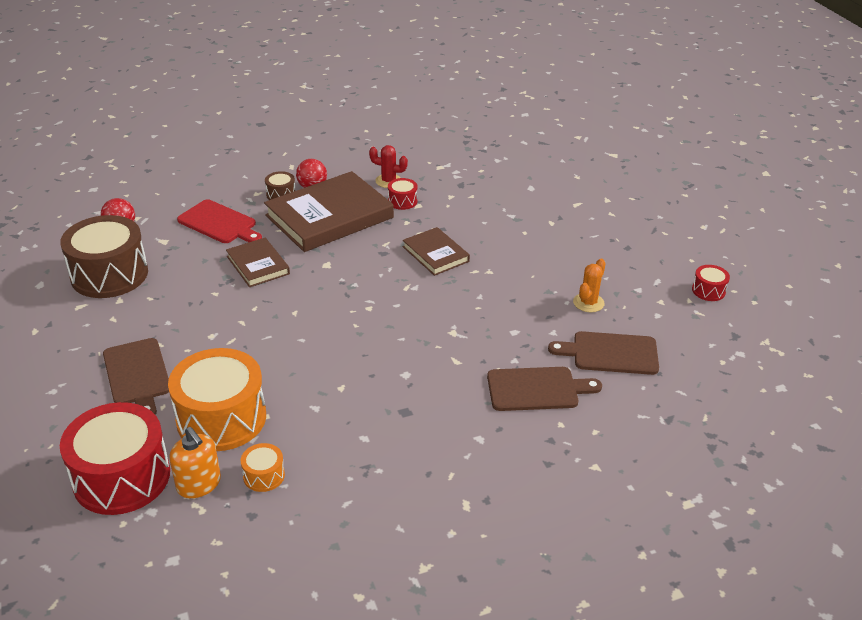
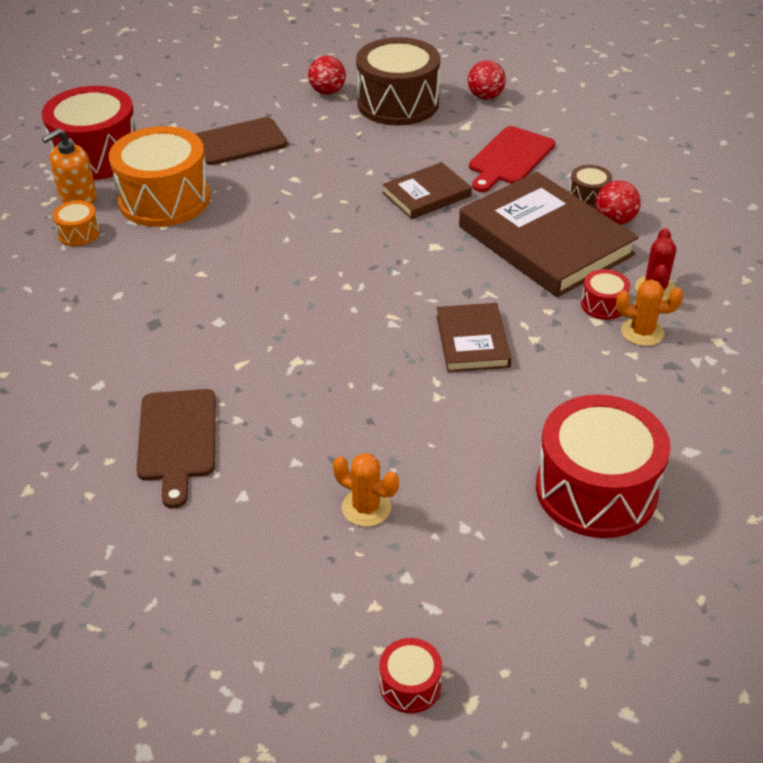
camera: 90 degrees right, 5 degrees up
brown book [403,227,470,276] -> brown book turned 60 degrees counterclockwise [436,303,511,372]
brown cutting board [548,331,659,375] -> none
none -> red ball [308,55,346,95]
none -> red drum [536,394,671,538]
none -> orange cactus [616,279,683,346]

